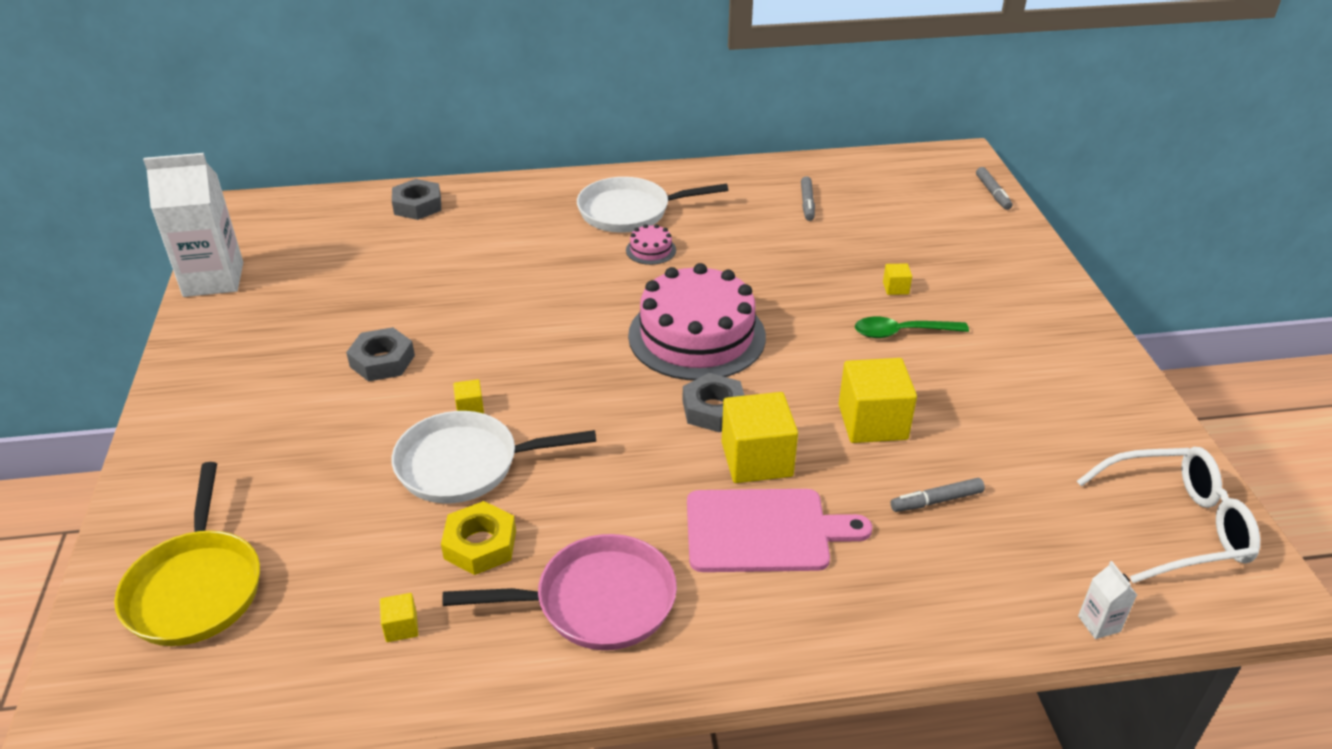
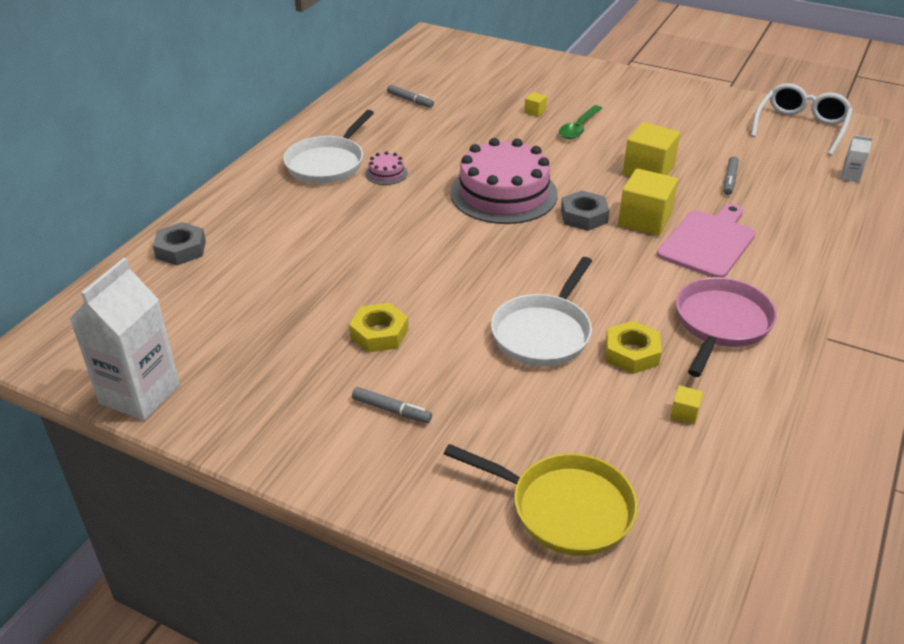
camera: 55 degrees left, 0 degrees up
grey nut [346,327,415,382] -> yellow nut [349,303,408,352]
yellow cube [453,379,484,414] -> none
grey marker [976,167,1012,210] -> grey marker moved to [352,387,432,423]

